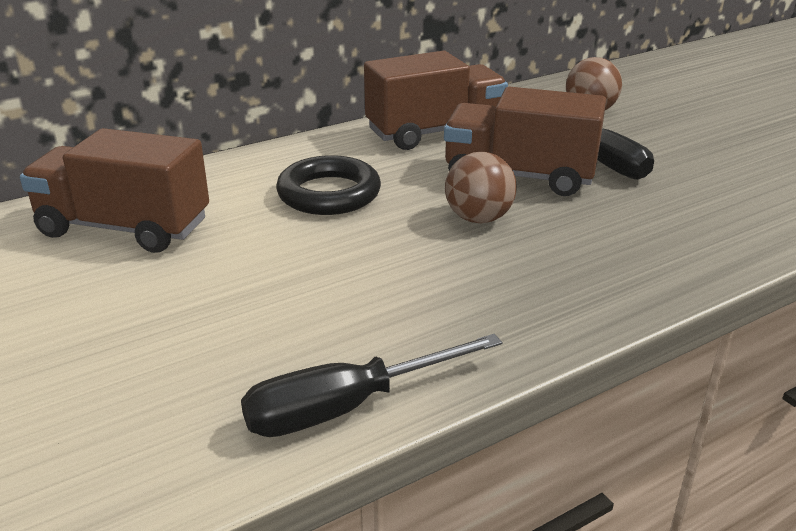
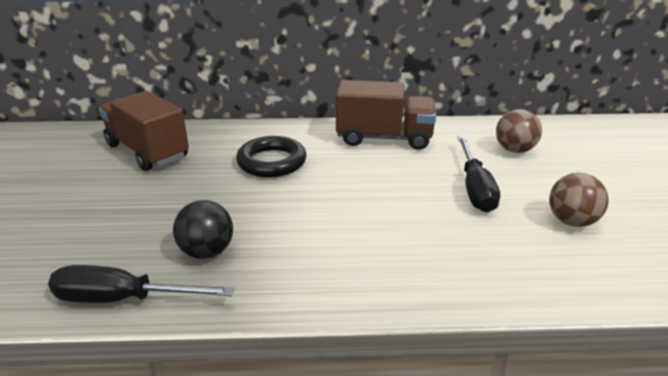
camera: 30 degrees right, 0 degrees up
brown truck [444,87,606,196] -> none
brown ball [445,152,517,224] -> brown ball moved to [549,173,609,227]
none -> black ball [173,200,233,259]

